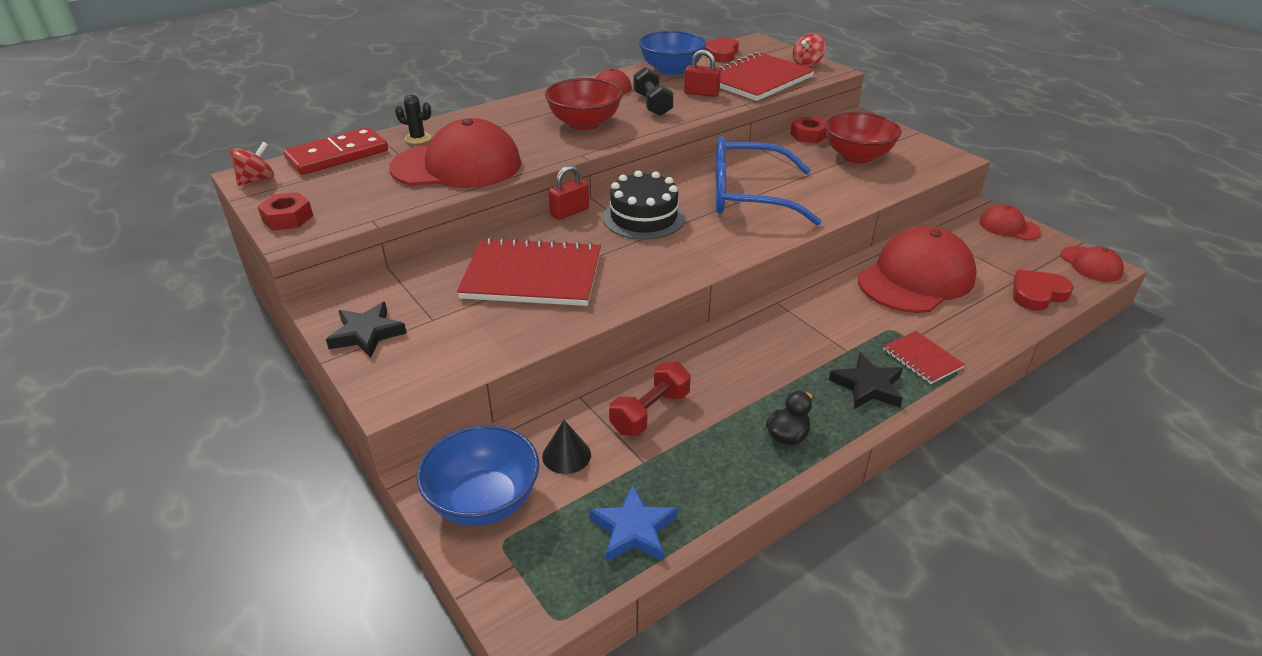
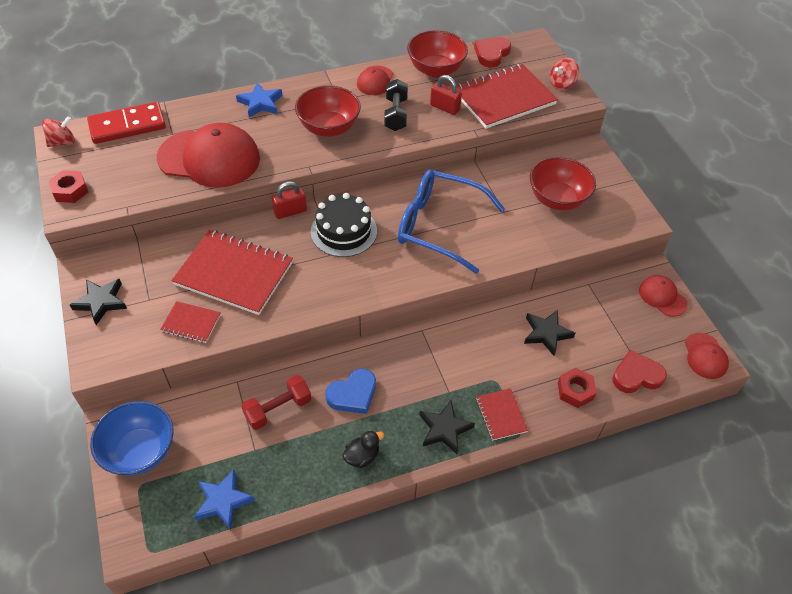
camera: 15 degrees right, 15 degrees up
black cactus [395,94,431,144] -> none
black cone [542,420,591,474] -> none
blue bowl [639,31,707,76] -> red bowl [407,30,468,78]
red nut [790,117,827,143] -> red nut moved to [558,368,596,408]
red cap [858,226,977,313] -> black star [524,310,575,356]
none -> red notebook [160,301,221,343]
none -> blue star [236,83,283,118]
none -> blue heart [325,369,376,414]

